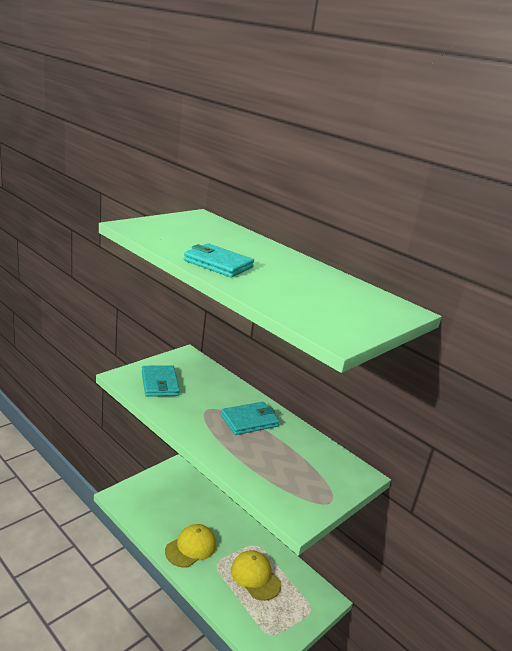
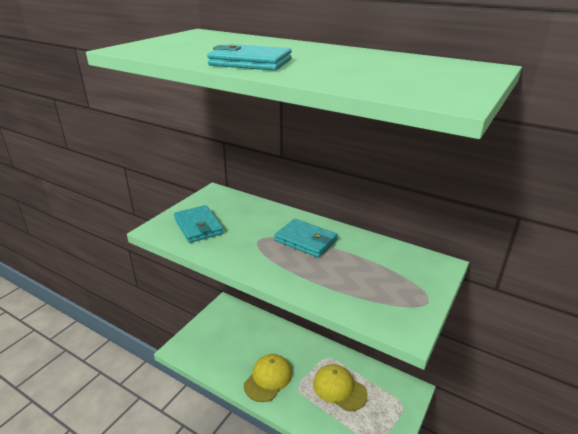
camera: 10 degrees left, 5 degrees up
turquoise wallet [221,402,279,435] -> turquoise wallet turned 75 degrees clockwise [274,219,338,258]

